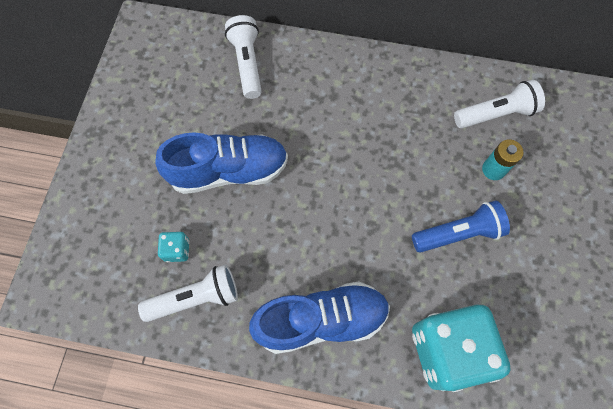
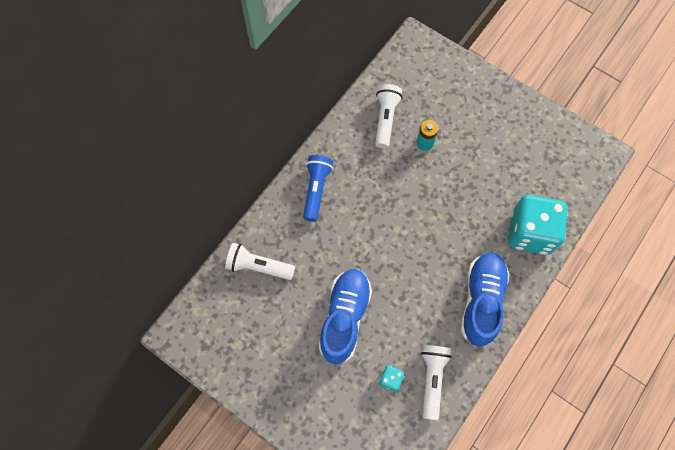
camera: 65 degrees left, 0 degrees up
blue flashlight [412,201,510,253] -> blue flashlight moved to [303,155,333,222]

